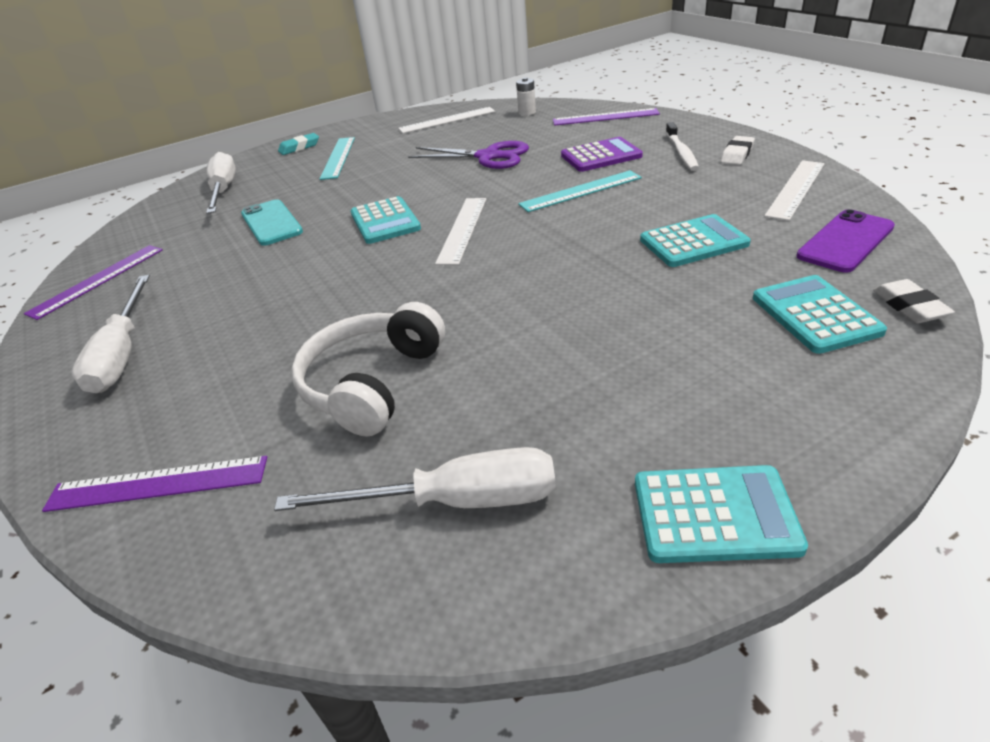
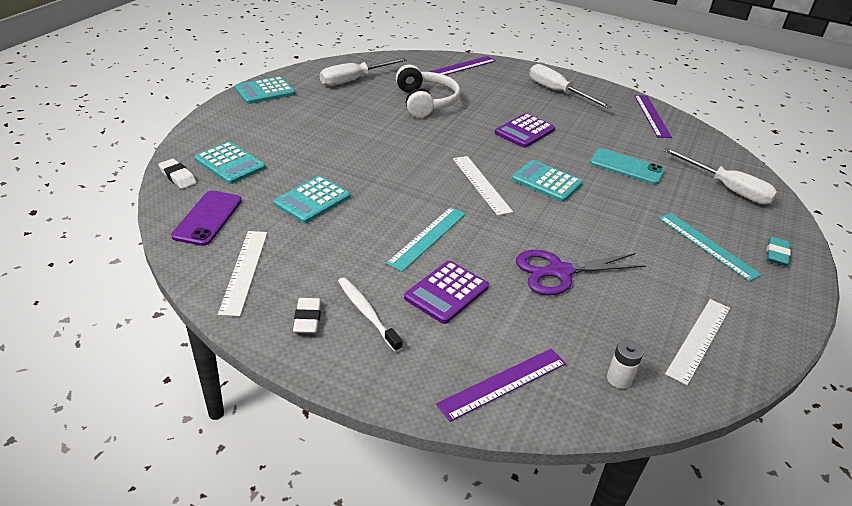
camera: 140 degrees right, 0 degrees up
none -> purple calculator [495,113,555,148]

